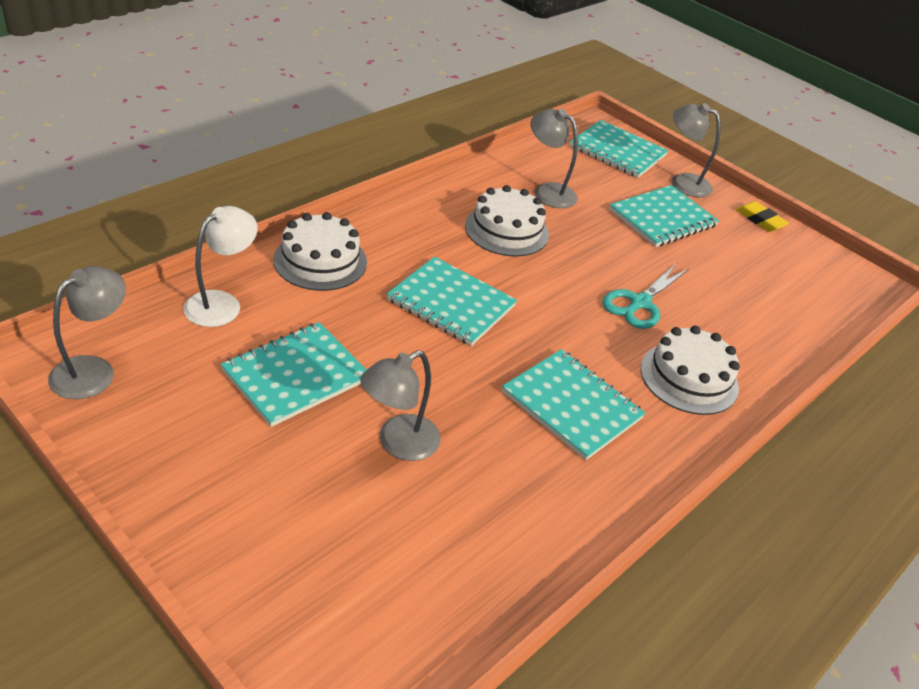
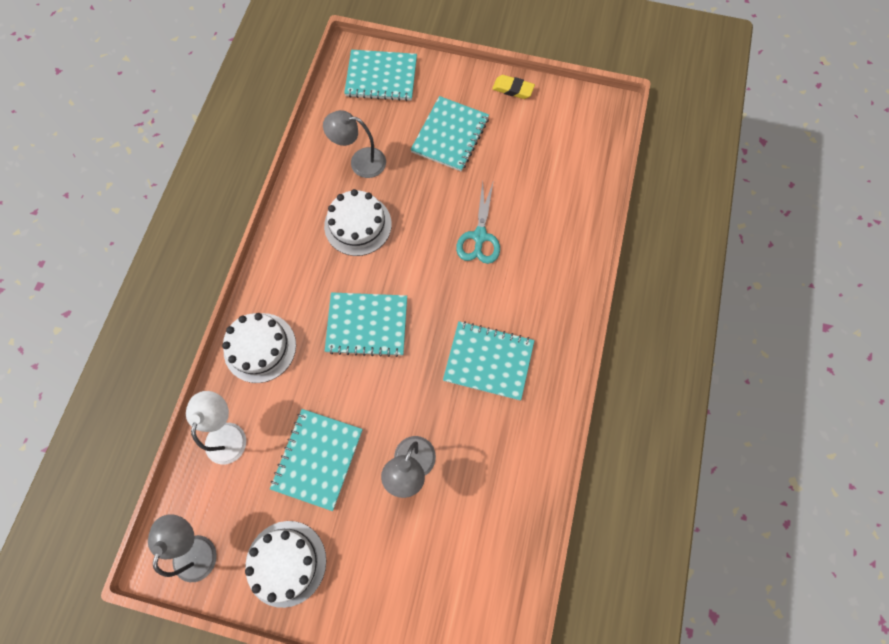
camera: 25 degrees left, 30 degrees up
white cake [640,326,740,415] -> white cake moved to [245,521,326,608]
grey lamp [672,103,721,197] -> none

